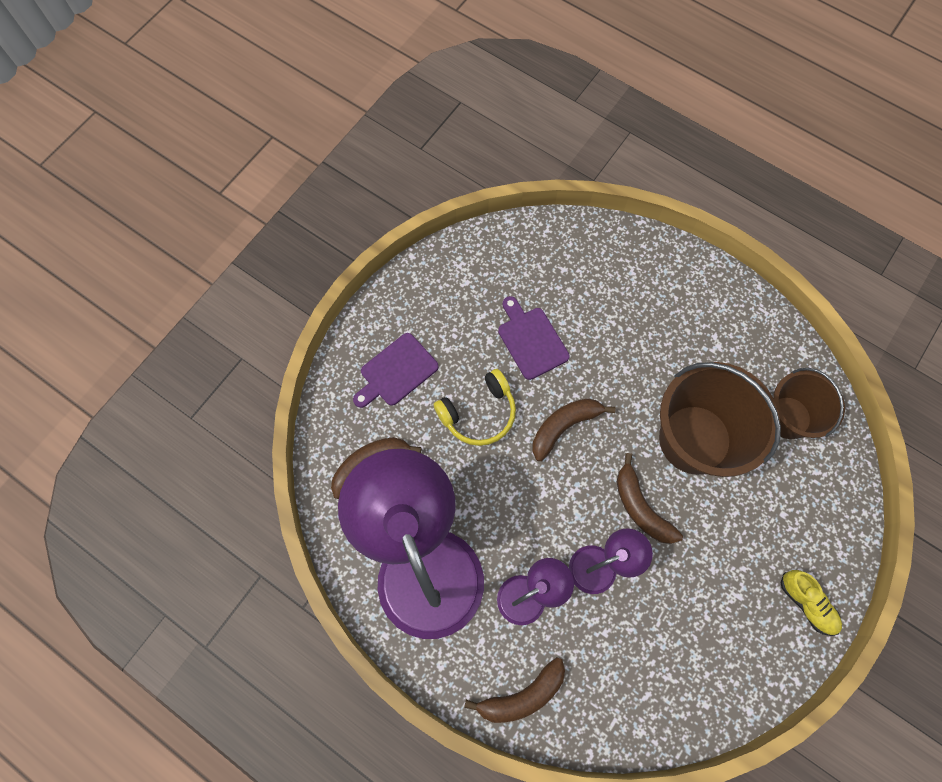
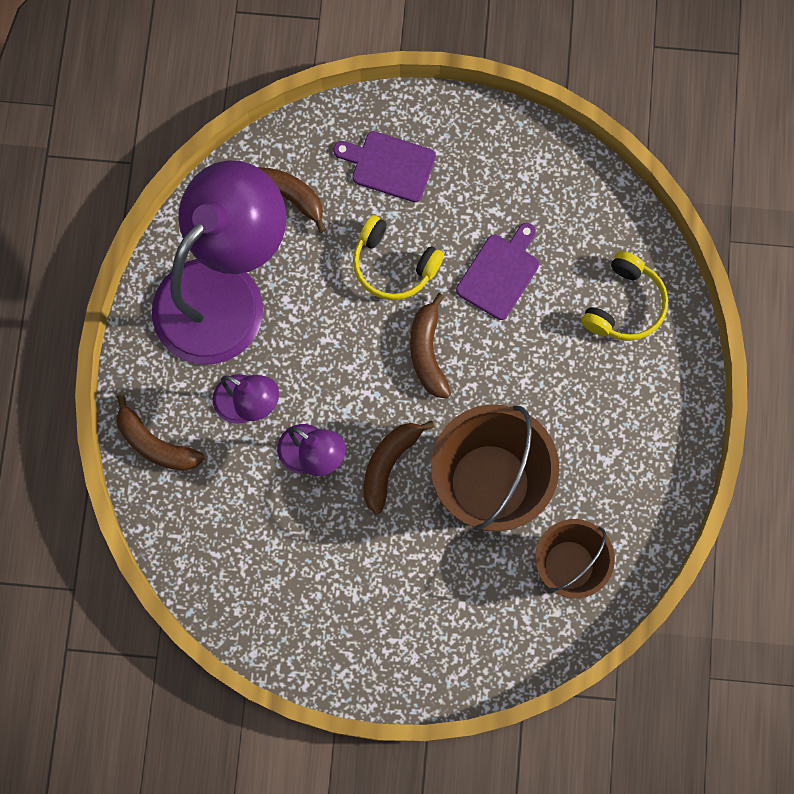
camera: 60 degrees right, 5 degrees up
brown banana [532,398,615,461] -> brown banana turned 120 degrees counterclockwise [410,293,451,398]
yellow shoe [781,570,842,636] -> none
none -> yellow headphones [581,251,668,341]

